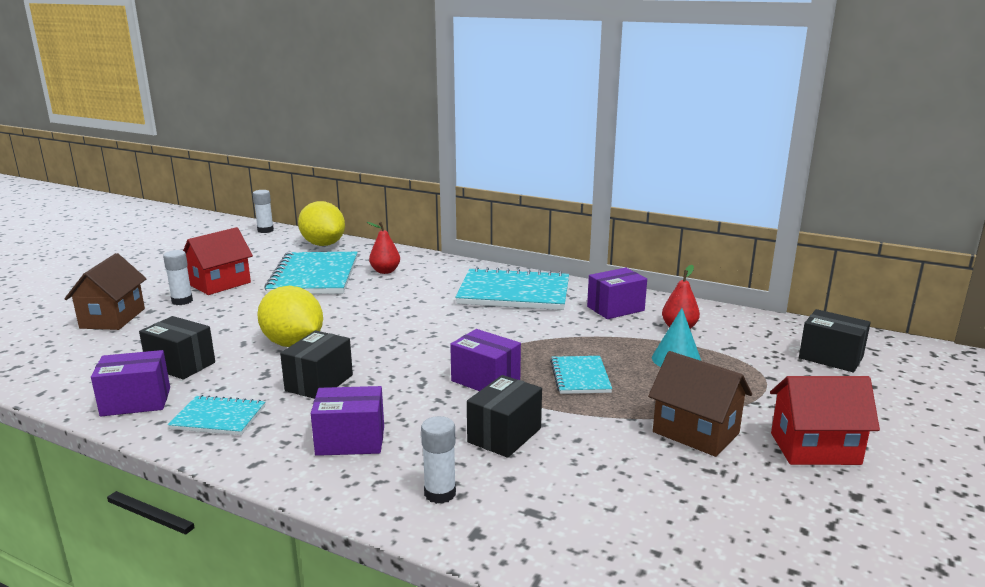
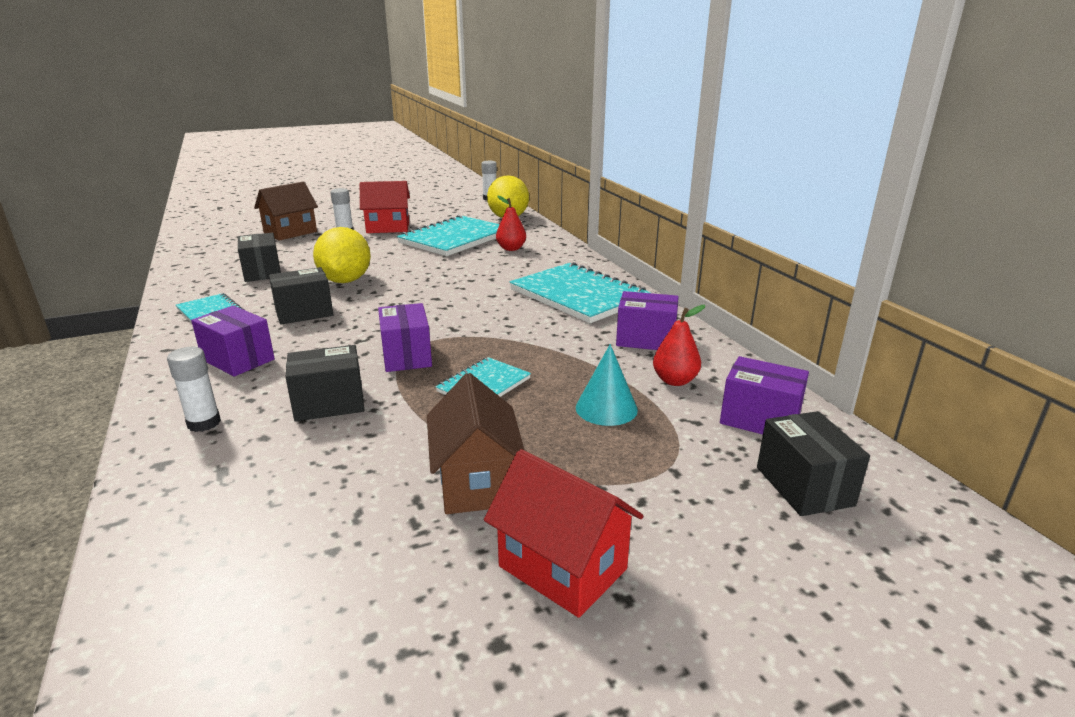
camera: 40 degrees right, 5 degrees up
purple box [91,350,170,416] -> purple box moved to [720,356,809,435]

